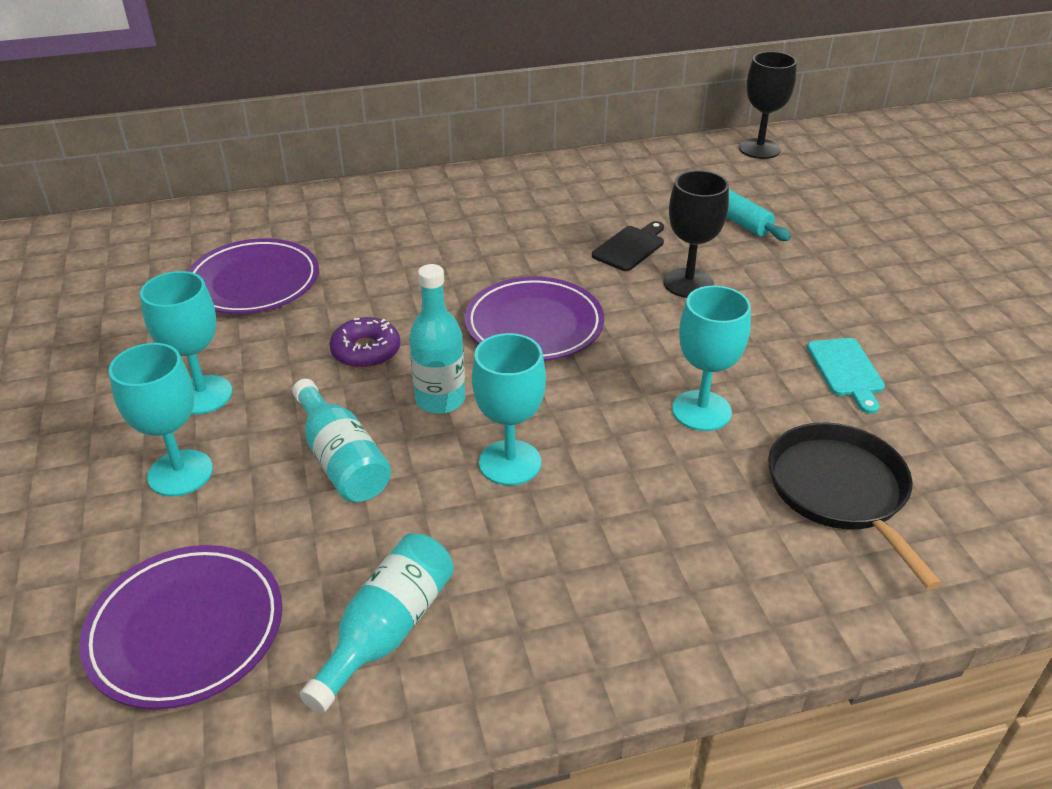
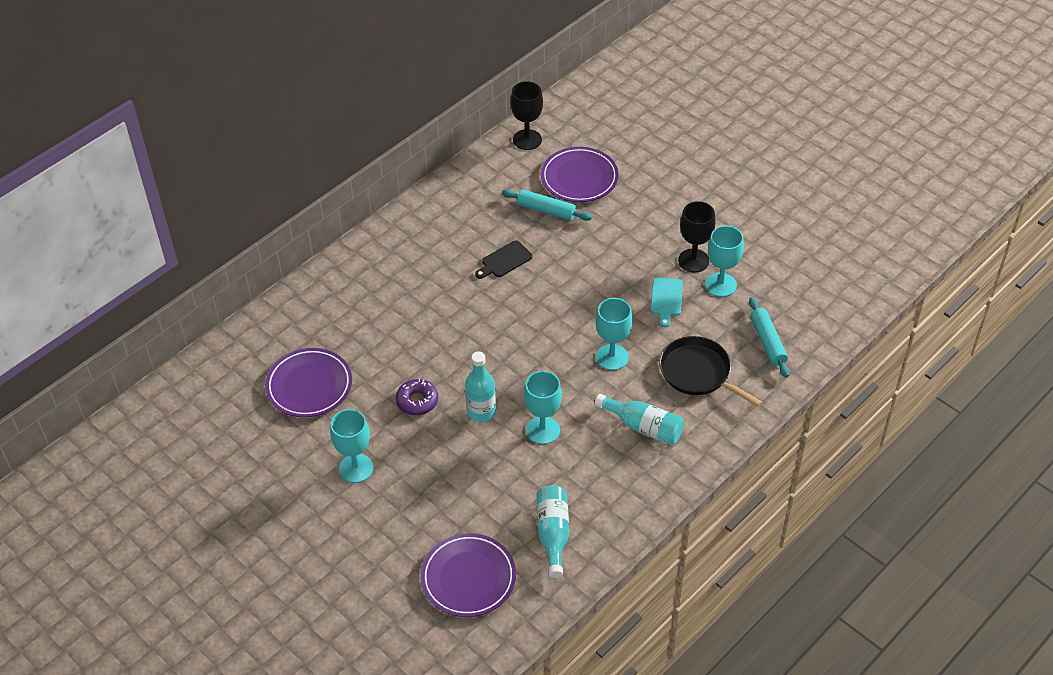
camera: 30 degrees left, 10 degrees up
turquoise goblet [109,343,213,496] -> turquoise goblet moved to [705,226,744,297]
turquoise bottle [292,379,391,502] -> turquoise bottle moved to [595,394,684,445]
purple plate [464,276,604,361] -> purple plate moved to [541,147,619,202]
black cutting board [592,221,664,271] -> black cutting board turned 135 degrees counterclockwise [475,240,533,279]
black goblet [663,170,729,298] -> black goblet moved to [678,201,715,273]
turquoise cutting board [807,338,885,414] -> turquoise cutting board turned 45 degrees clockwise [651,277,683,327]
none -> turquoise rolling pin [749,297,790,378]

